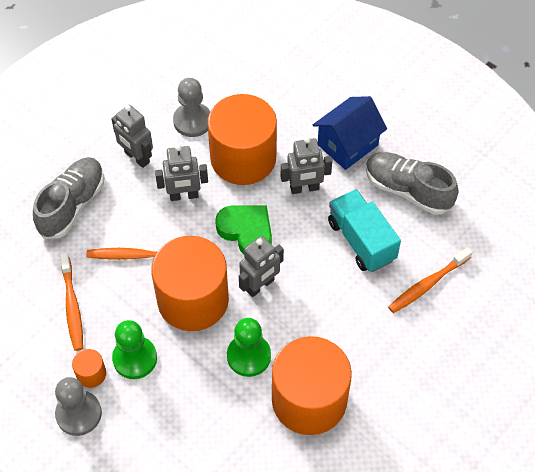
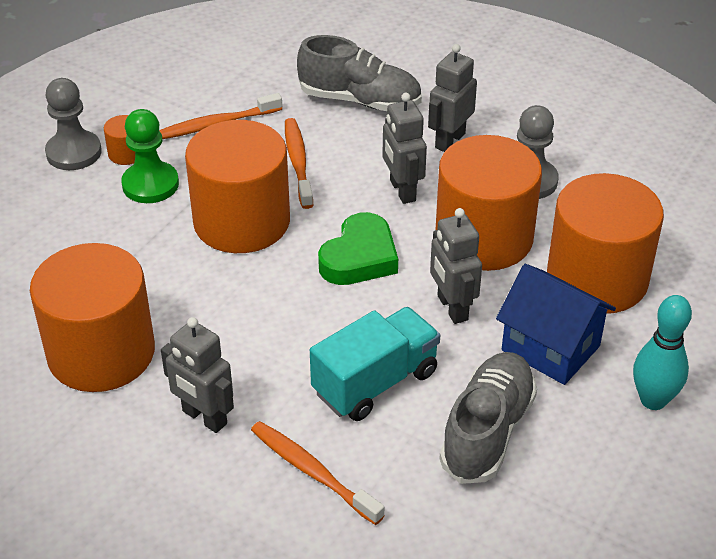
camera: 80 degrees right, 15 degrees down
green pawn [227,318,271,377] -> none
grey robot [239,236,284,297] -> grey robot moved to [161,317,234,433]
none -> orange cylinder [547,173,664,314]
none -> turquoise bowling pin [633,295,692,410]

